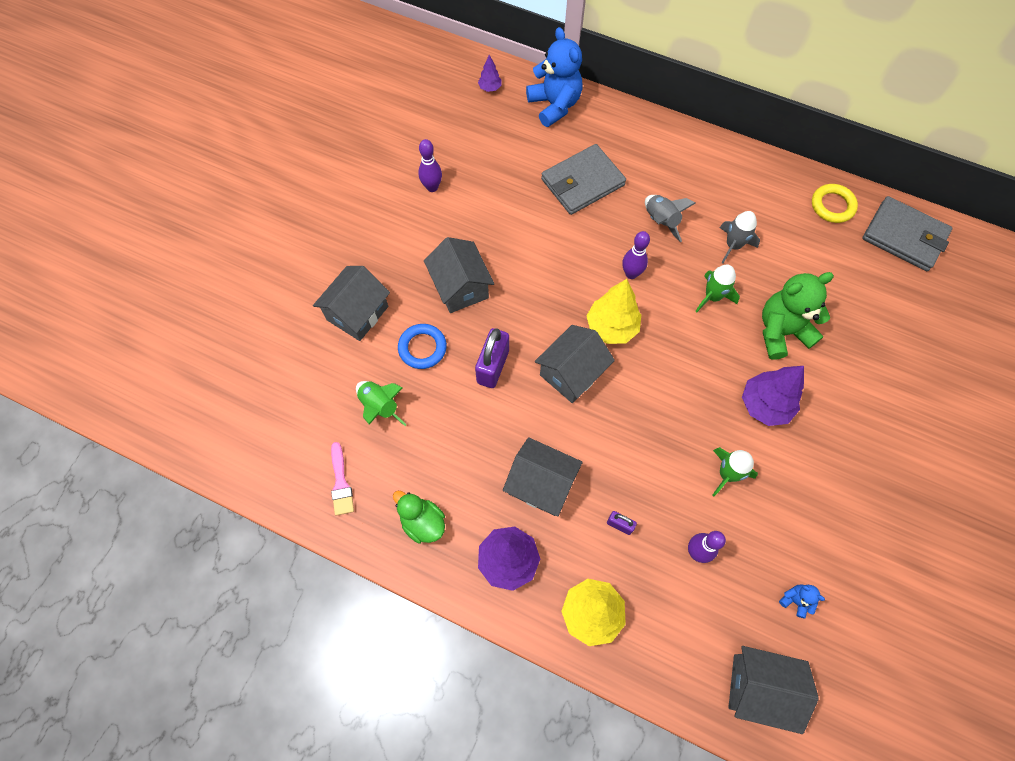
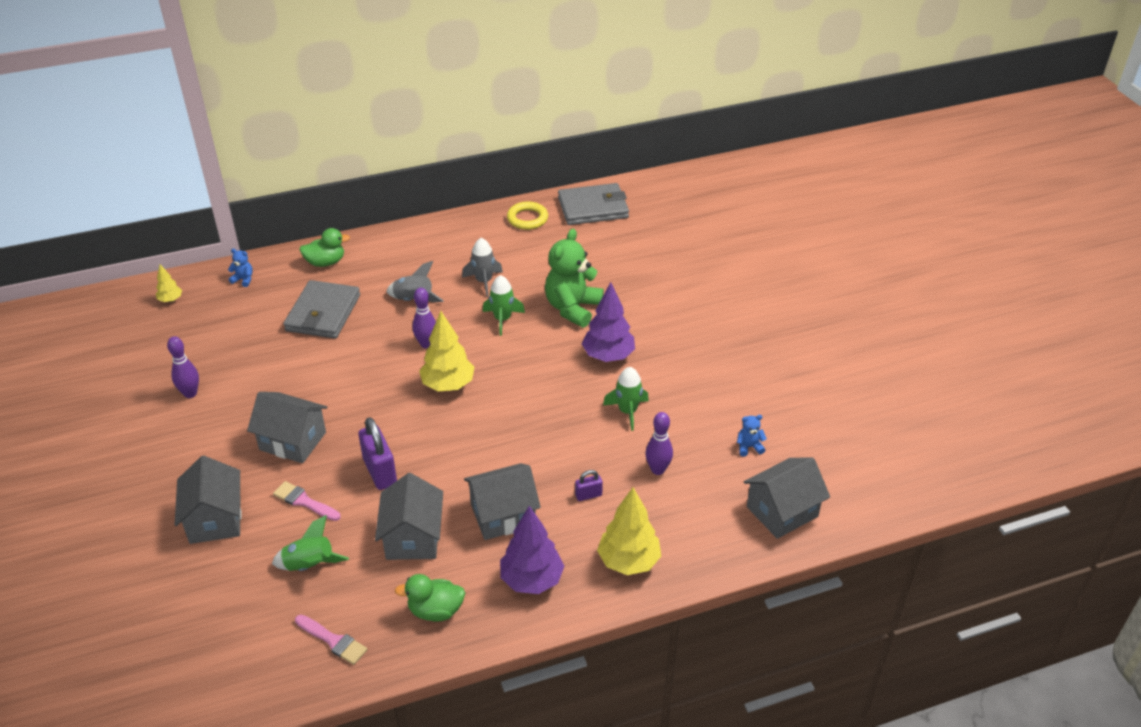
camera: 45 degrees left, 25 degrees down
blue ring [398,324,447,369] -> pink brush [273,481,341,521]
purple tree [478,55,502,92] -> yellow tree [156,264,182,302]
blue teddy bear [526,27,583,127] -> blue teddy bear [228,249,253,287], size x0.42
grey house [535,325,615,403] -> grey house moved to [375,473,443,560]
none -> green duck [299,228,350,267]

